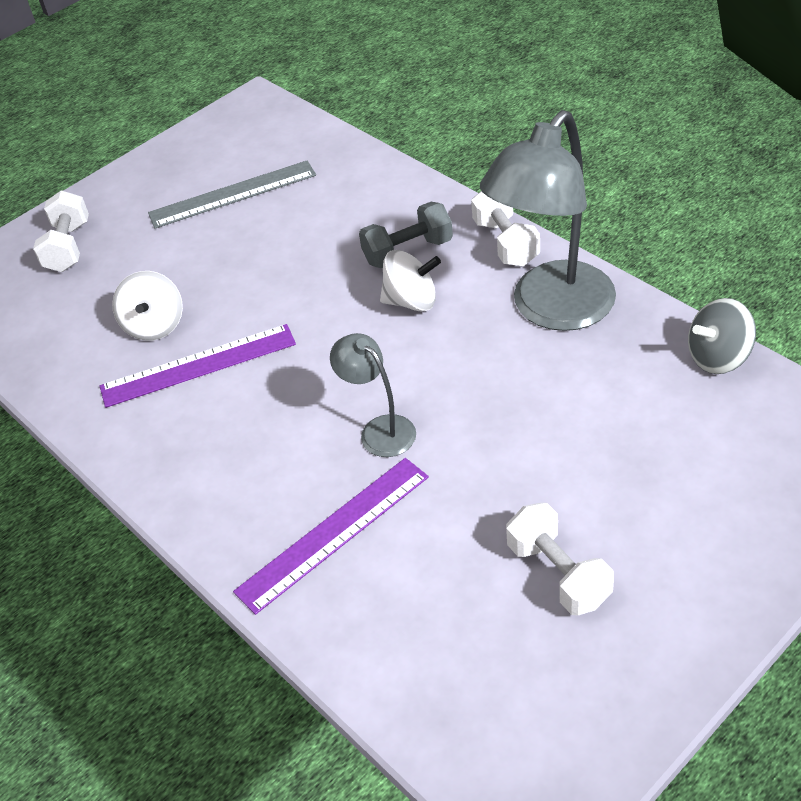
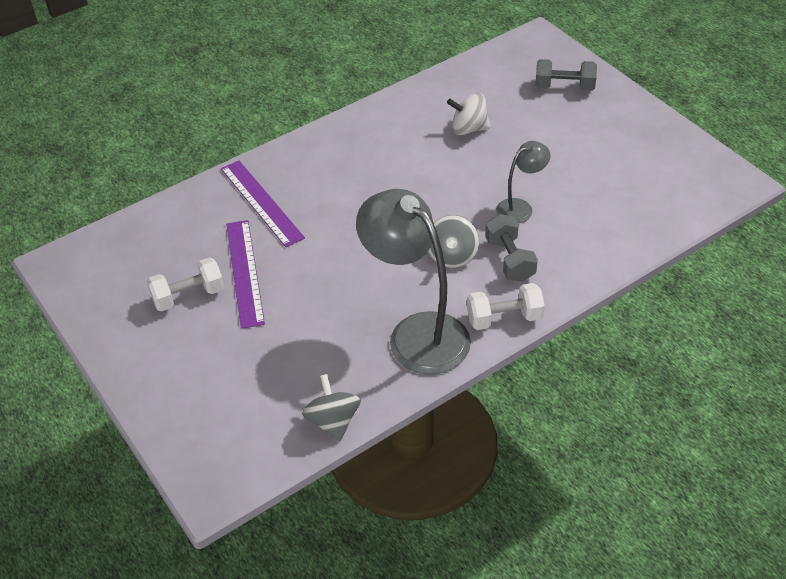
camera: 95 degrees right, 0 degrees up
white dumbbell [33,191,89,272] -> grey dumbbell [536,59,597,91]
purple ruler [100,324,296,408] -> purple ruler moved to [226,220,265,329]
grey ruler [148,160,316,228] -> none
grey lamp [330,333,416,457] -> grey lamp moved to [496,141,551,223]
white spinning top [380,250,441,312] -> grey spinning top [428,215,479,268]

